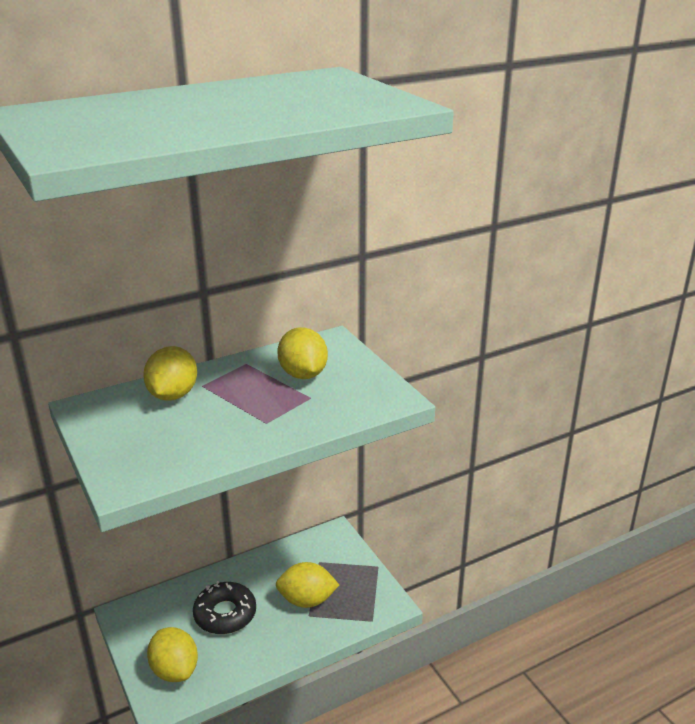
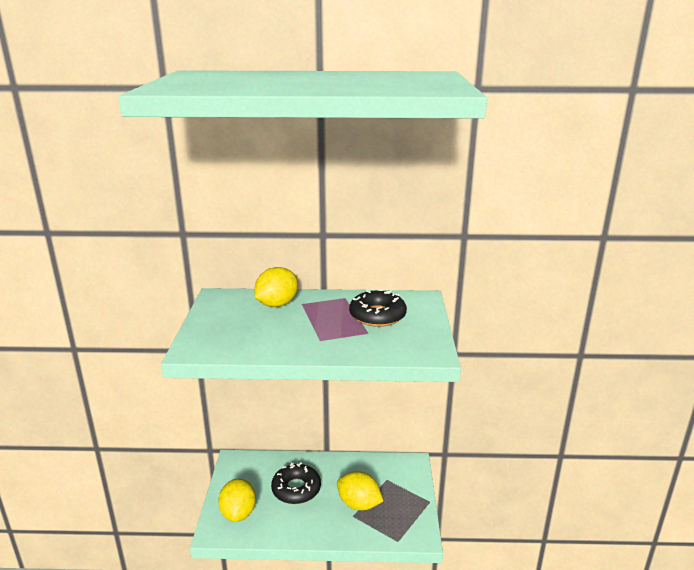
camera: 30 degrees right, 5 degrees down
yellow lemon [277,327,328,379] -> black donut [349,289,407,327]

